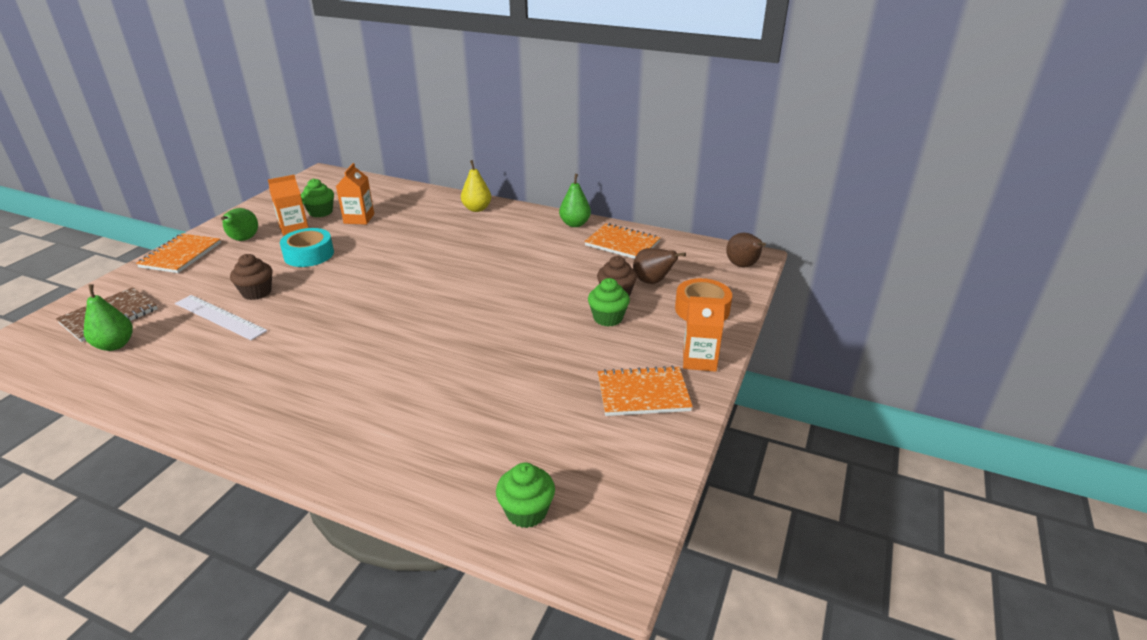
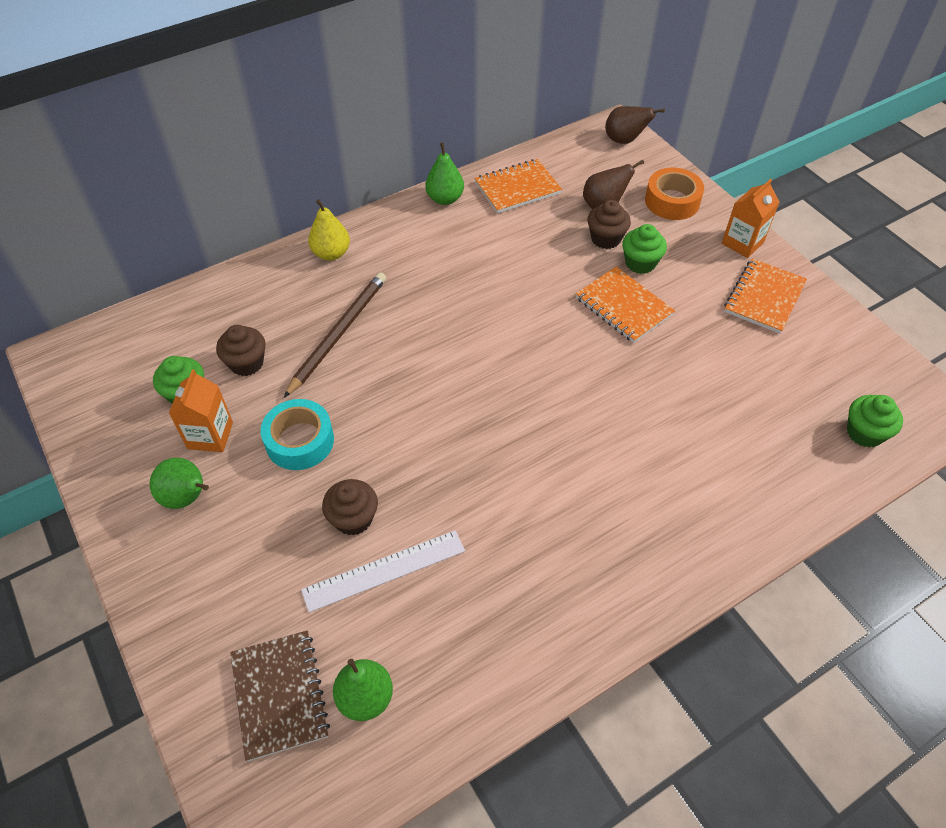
camera: 55 degrees left, 20 degrees up
orange notebook [136,233,221,273] -> orange notebook moved to [576,267,675,343]
orange carton [336,163,374,225] -> brown cupcake [216,325,266,376]
none -> brown pencil [284,272,386,398]

